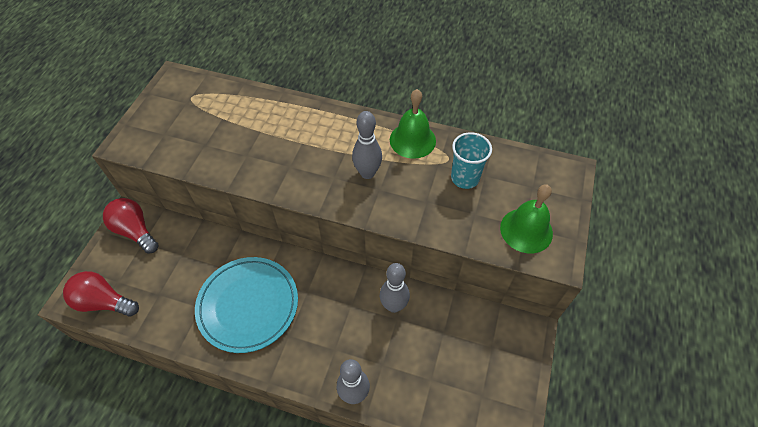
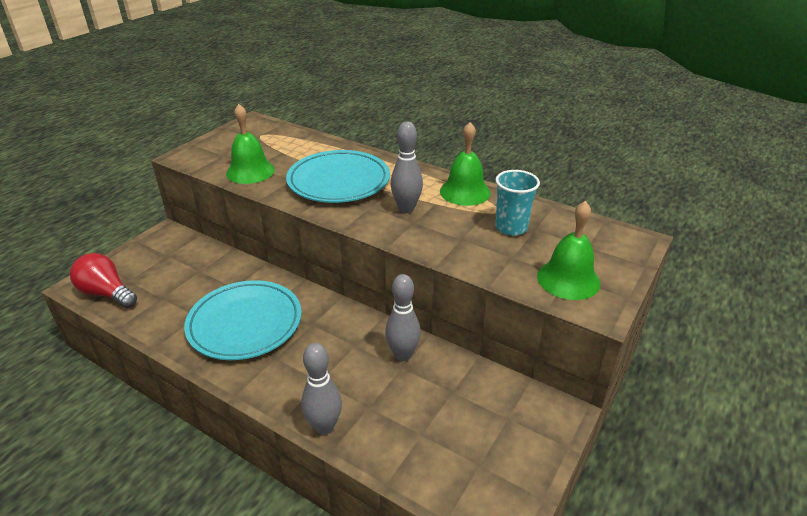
camera: 15 degrees right, 20 degrees down
red light bulb [103,198,159,254] -> none
none -> green bell [226,104,275,184]
none -> turquoise plate [286,150,390,203]

